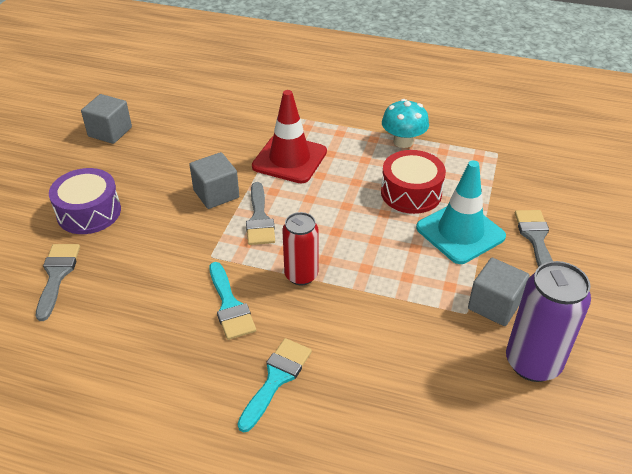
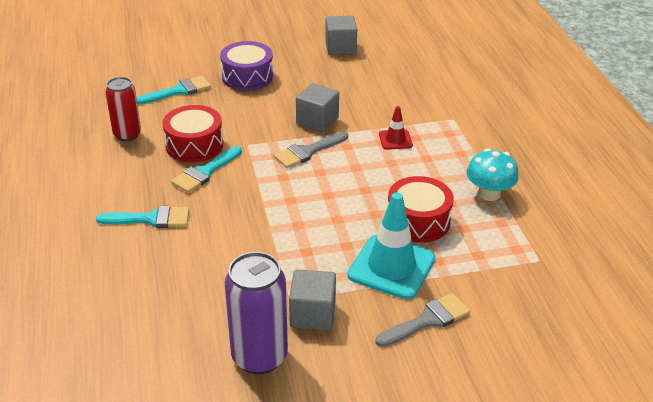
camera: 60 degrees right, 5 degrees down
grey brush [36,244,80,321] -> turquoise brush [137,76,211,105]
red traffic cone [252,90,327,183] -> red traffic cone [379,106,413,150], size x0.51
red can [282,212,319,285] -> red can moved to [105,77,141,141]
none -> red drum [163,105,223,162]

